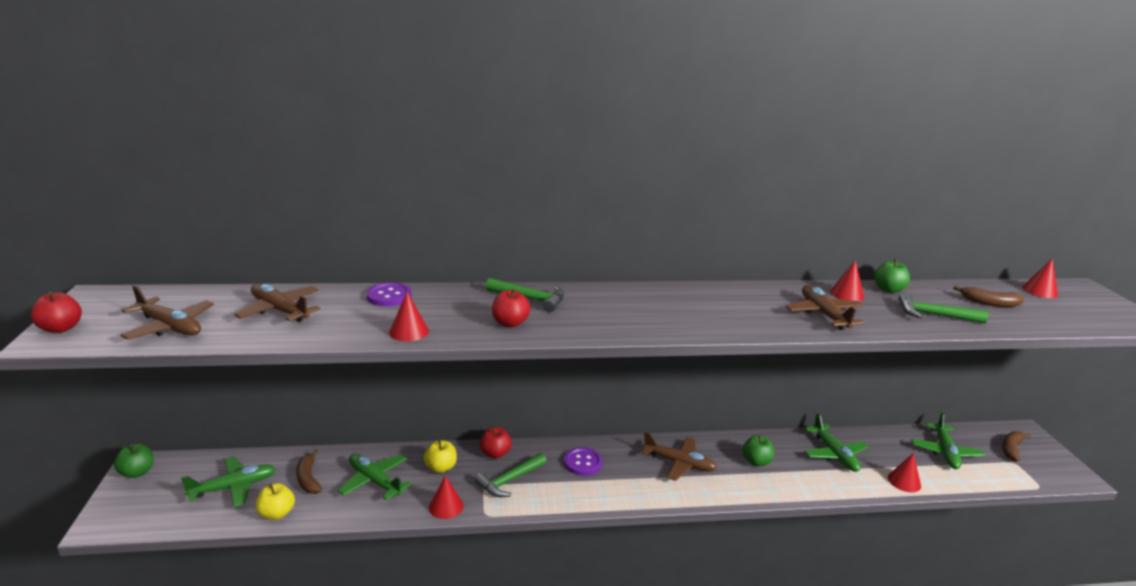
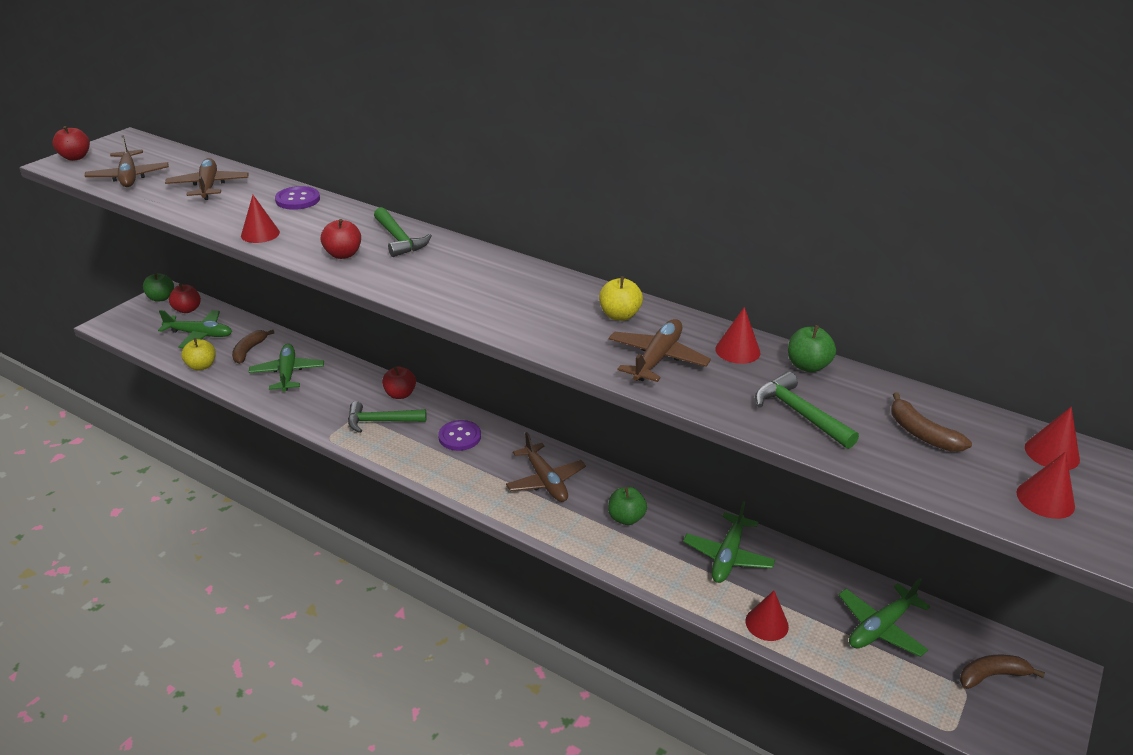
camera: 40 degrees right, 10 degrees up
yellow apple [424,440,457,473] -> yellow apple moved to [599,276,643,321]
red cone [429,476,464,519] -> red cone moved to [1016,451,1075,519]
none -> red apple [169,284,201,313]

